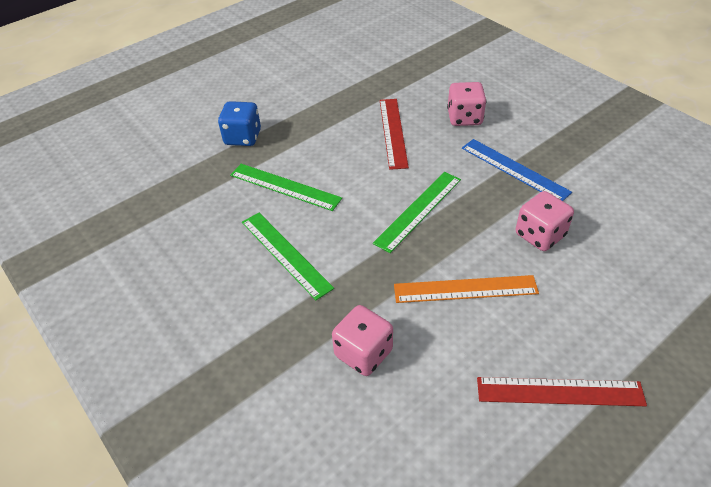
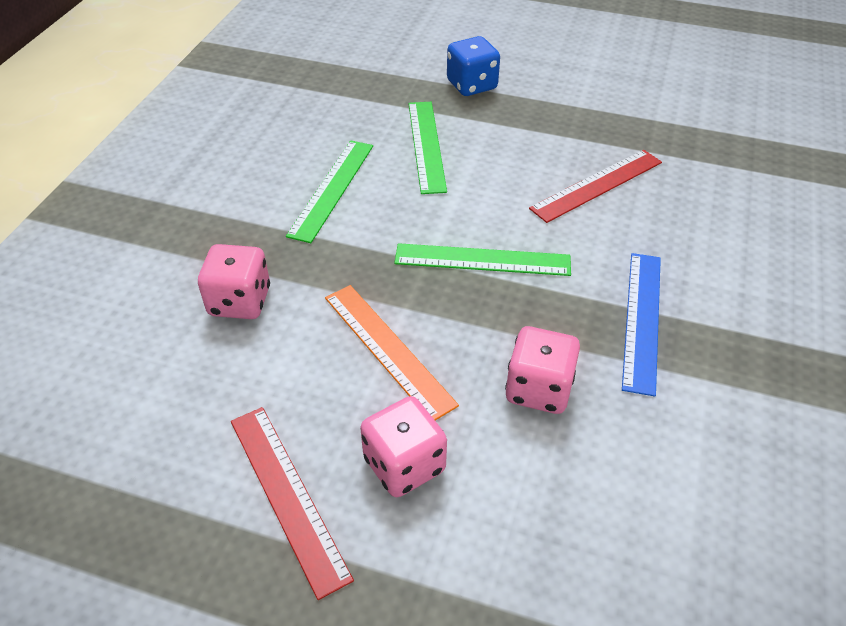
camera: 55 degrees right, 0 degrees up
pink dice [447,82,486,126] -> pink dice moved to [360,396,447,497]

